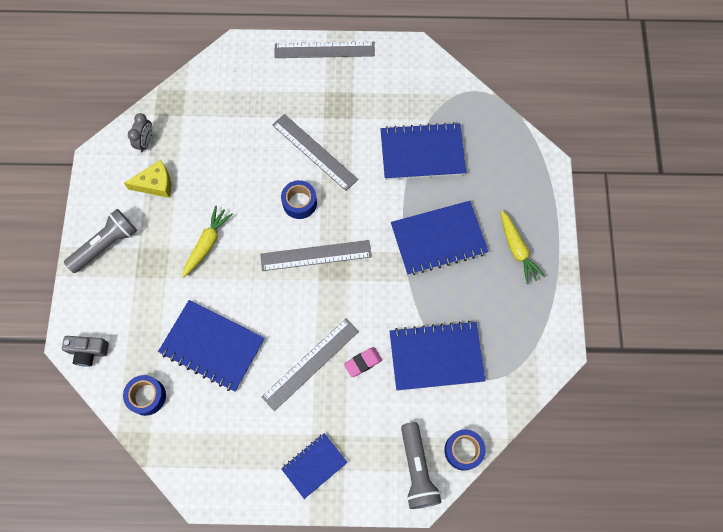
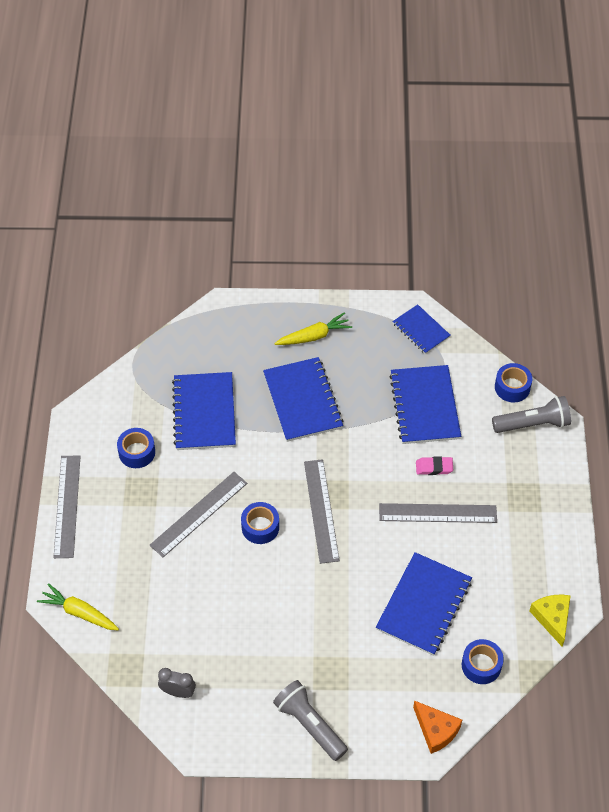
camera: 90 degrees left, 15 degrees down
grey camera [62,336,109,367] -> orange cheese [413,700,462,754]
yellow cheese [124,160,171,198] -> yellow cheese moved to [530,595,571,646]
yellow carrot [182,206,233,278] -> yellow carrot moved to [37,583,119,630]
grey ruler [262,319,359,411] -> grey ruler turned 45 degrees counterclockwise [379,503,497,523]
blue notebook [281,433,348,499] -> blue notebook moved to [393,304,451,354]
pink eraser [344,347,382,377] -> pink eraser turned 60 degrees counterclockwise [416,456,453,475]
none -> blue tape [117,428,155,468]

